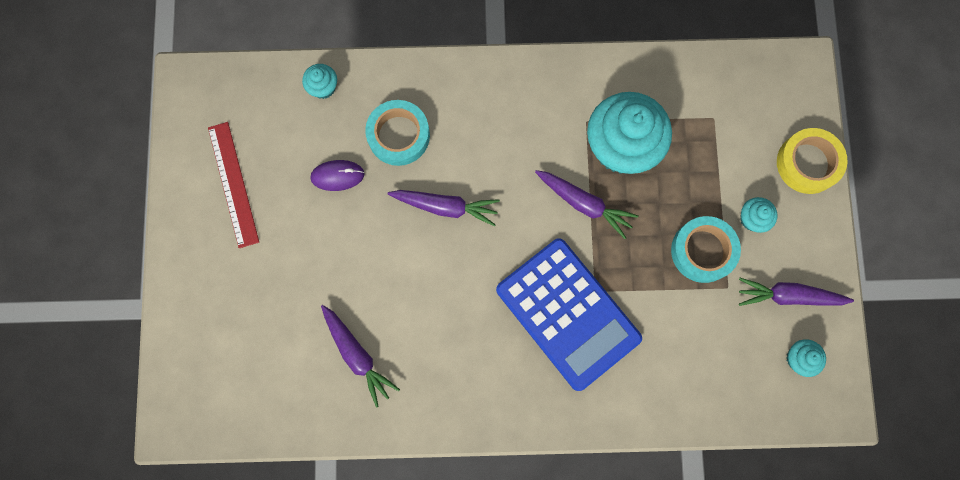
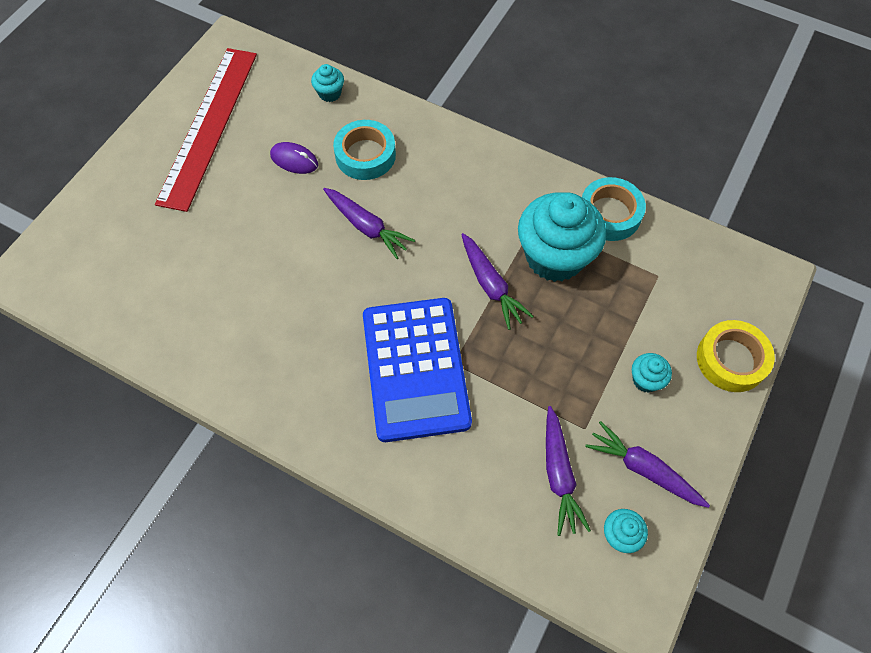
camera: 30 degrees right, 15 degrees down
red ruler [208,122,259,248] -> red ruler [155,48,257,212], size x1.66
purple carrot [321,305,400,408] -> purple carrot moved to [546,406,591,536]
turquoise tape [671,216,741,283] -> turquoise tape moved to [582,177,646,241]

